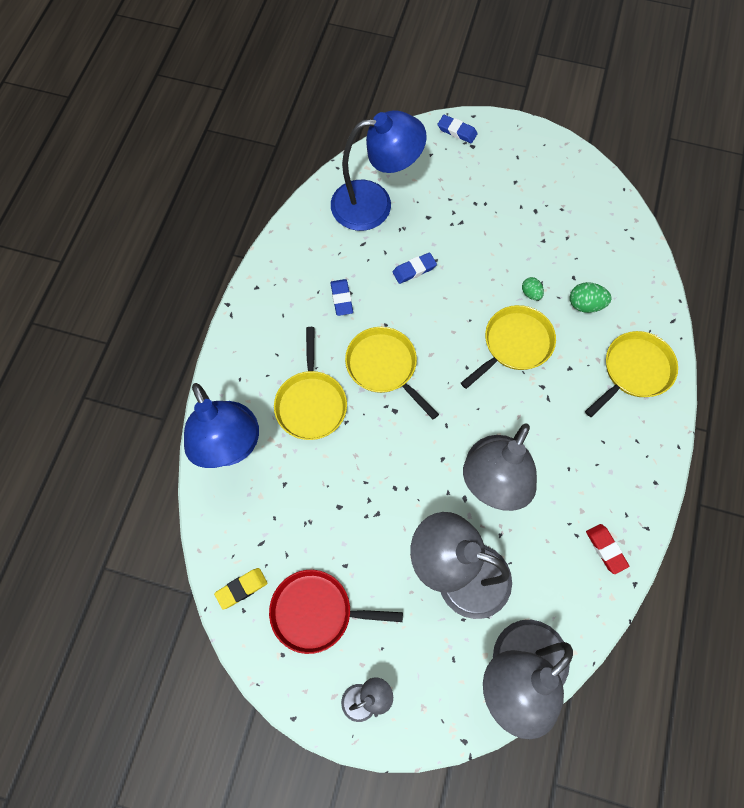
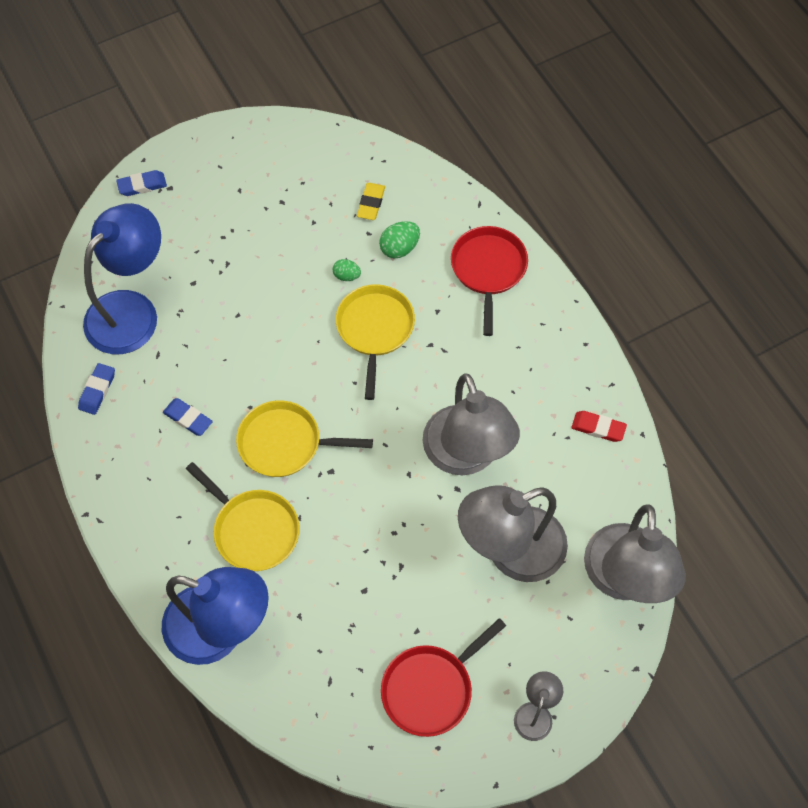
camera: 45 degrees left, 5 degrees down
yellow eraser [214,568,268,609] -> yellow eraser moved to [357,183,385,220]
blue eraser [393,252,437,284] -> blue eraser moved to [78,363,115,415]
yellow pan [585,331,678,417] -> red pan [451,226,528,336]

